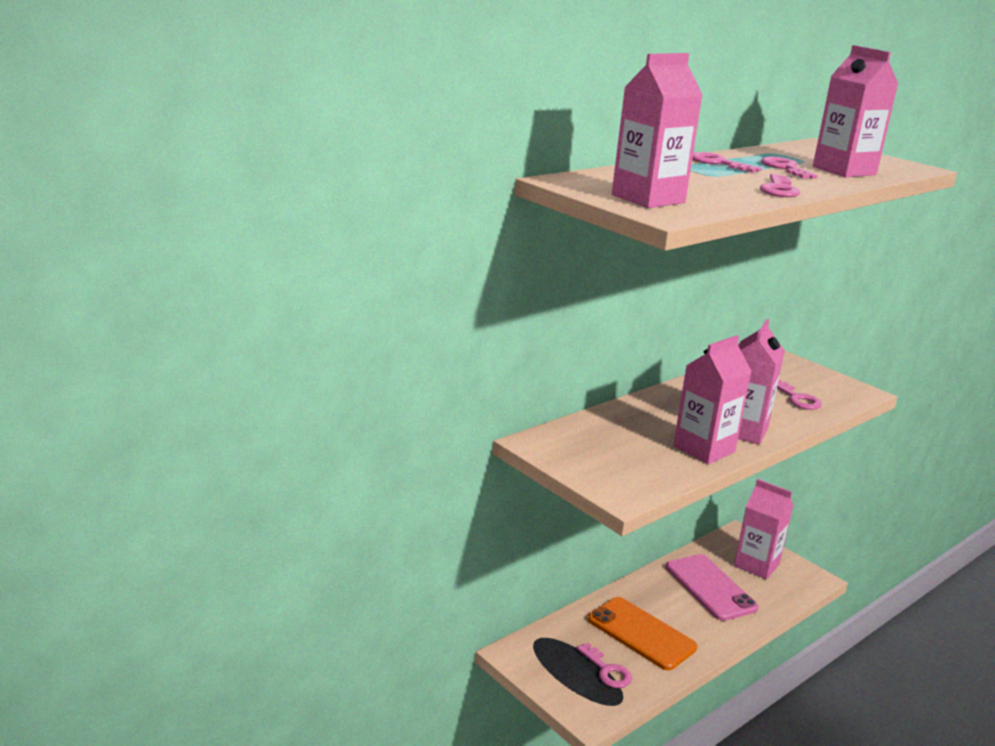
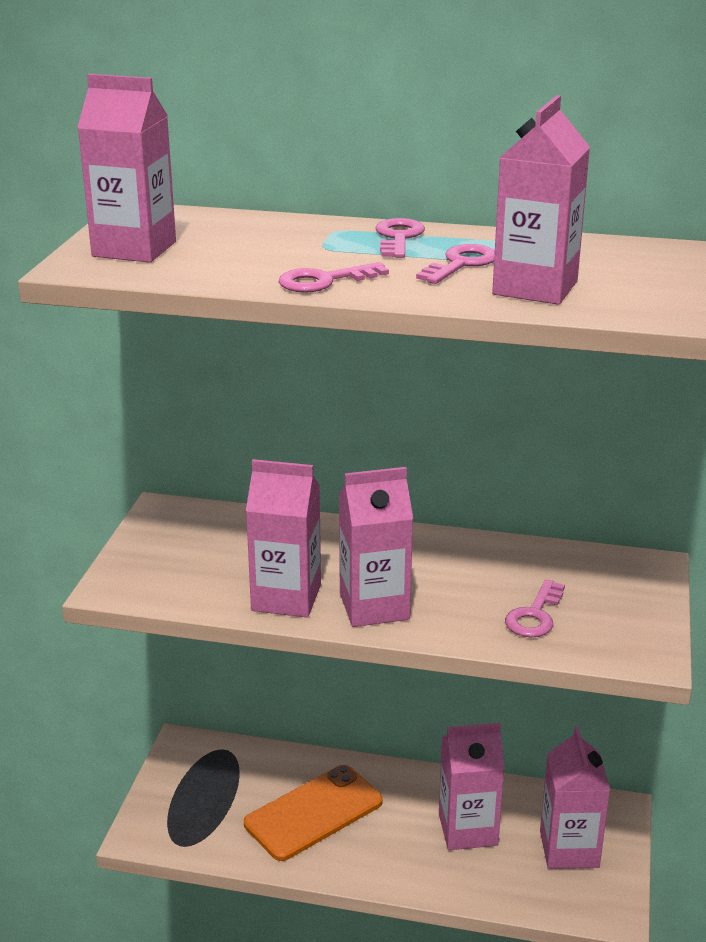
camera: 55 degrees right, 5 degrees up
pink key [576,643,632,688] -> none
orange phone [588,597,697,670] -> orange phone turned 45 degrees clockwise [244,765,383,861]
pink phone [666,554,759,621] -> pink carton [439,723,505,850]

